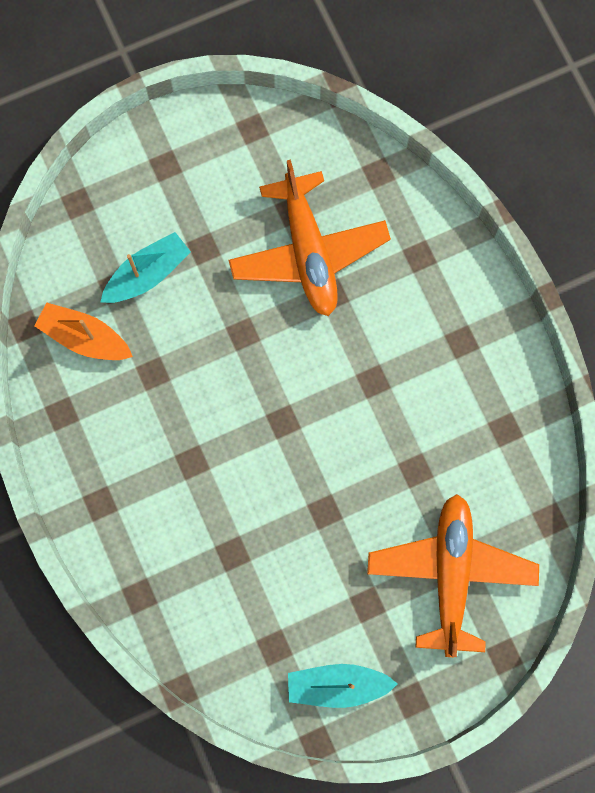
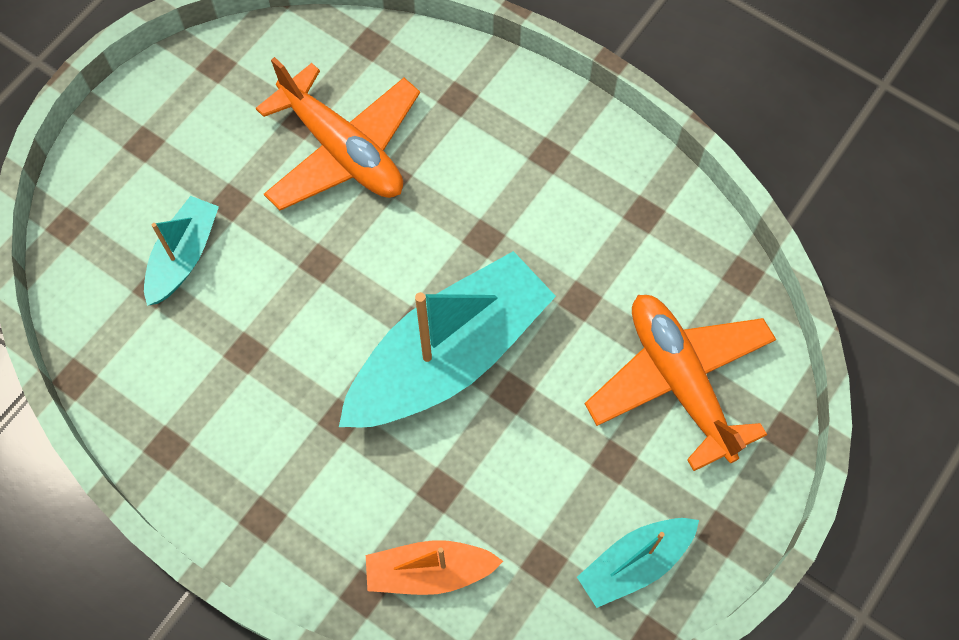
camera: 30 degrees left, 10 degrees down
orange boat [34,302,133,360] -> orange boat moved to [366,540,503,595]
none -> turquoise boat [339,251,556,428]

